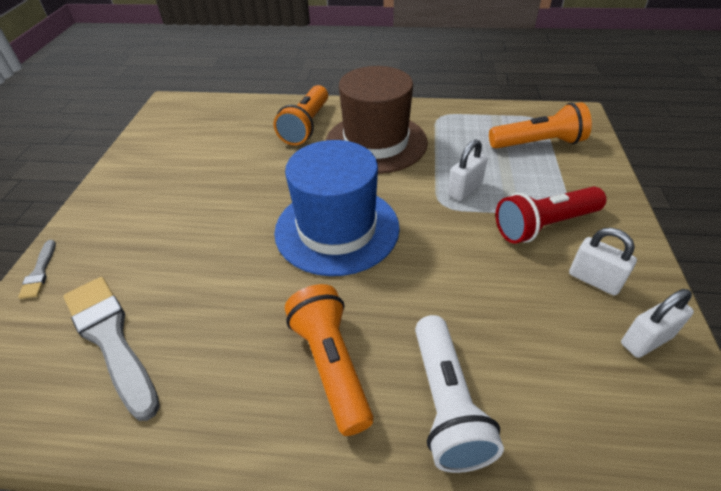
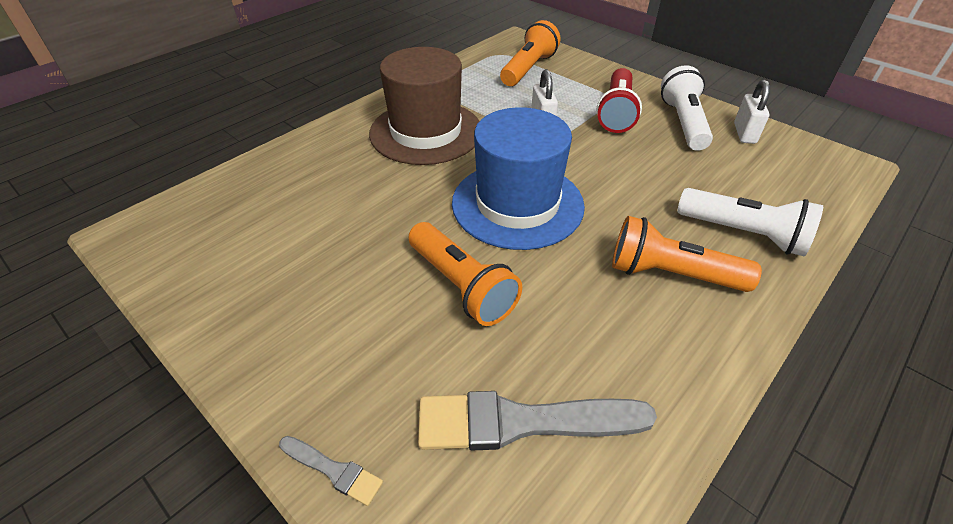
camera: 55 degrees left, 0 degrees up
orange flashlight [274,85,328,145] -> orange flashlight moved to [409,222,522,326]
white padlock [569,228,637,295] -> white flashlight [661,65,713,151]

